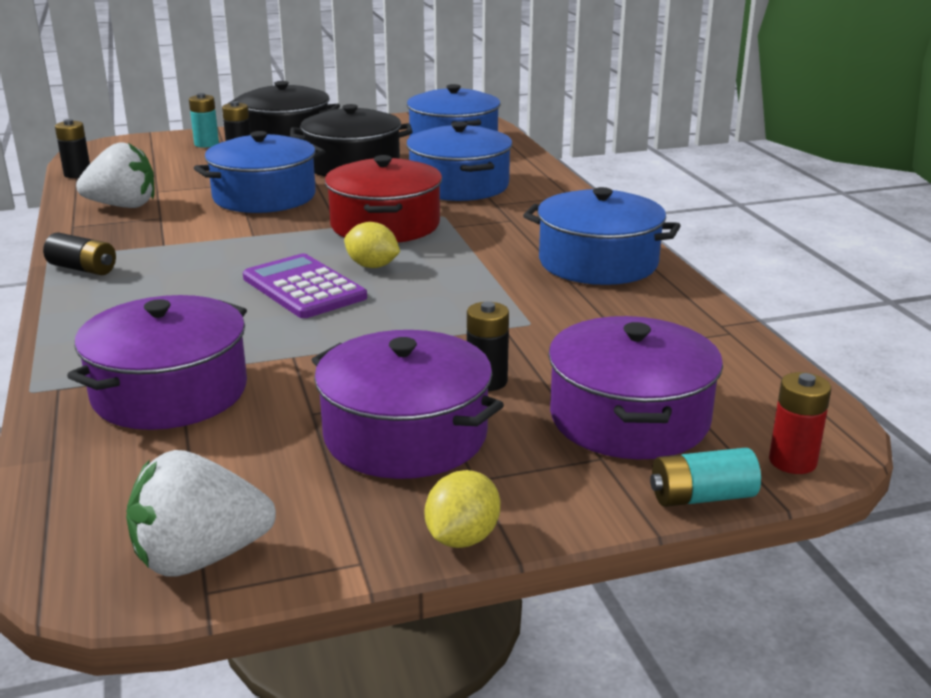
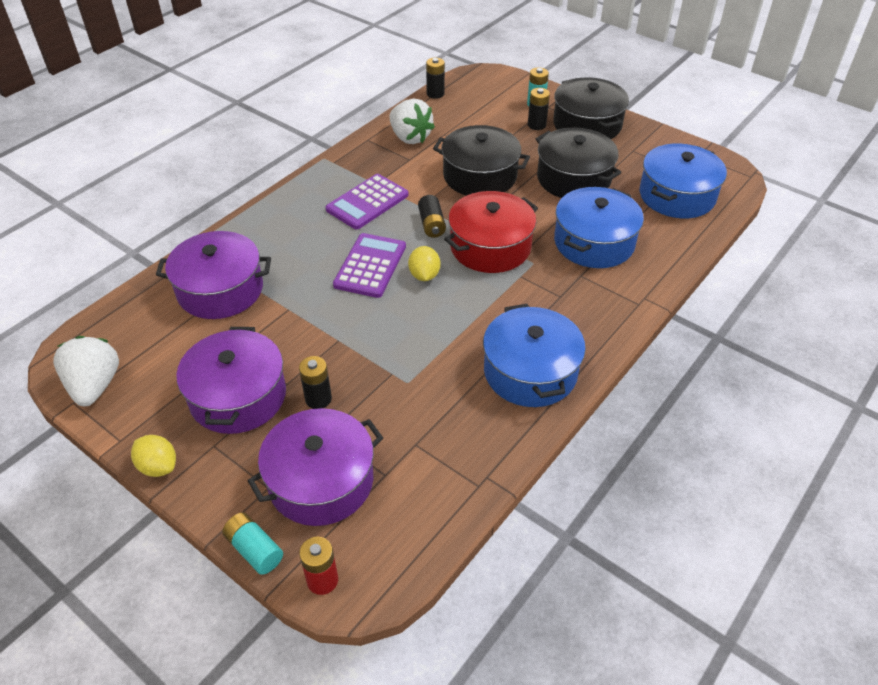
camera: 55 degrees right, 20 degrees up
black battery [43,232,116,275] -> black battery moved to [418,195,446,238]
white strawberry [126,450,276,577] -> white strawberry turned 45 degrees clockwise [53,336,119,406]
blue pot [194,131,326,213] -> black pot [433,125,530,196]
yellow lemon [425,470,500,548] -> yellow lemon turned 45 degrees clockwise [131,435,176,477]
none -> purple calculator [326,174,409,230]

